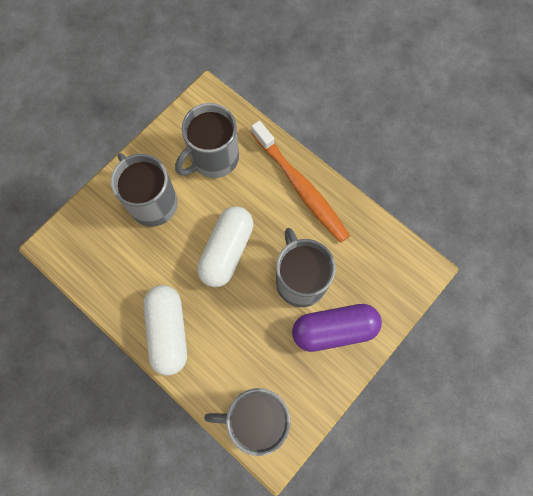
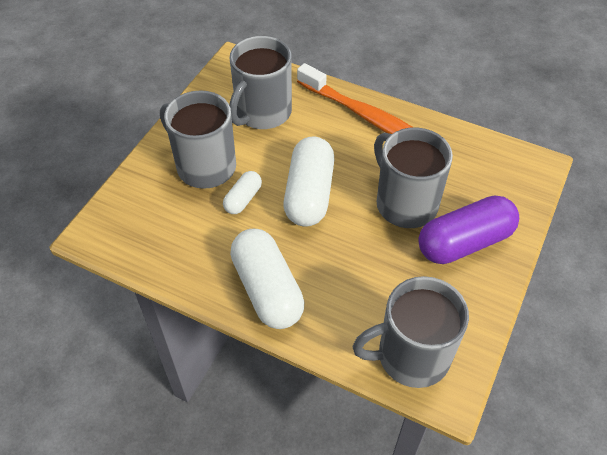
camera: 15 degrees left, 20 degrees down
none -> white capsule [223,171,262,214]

